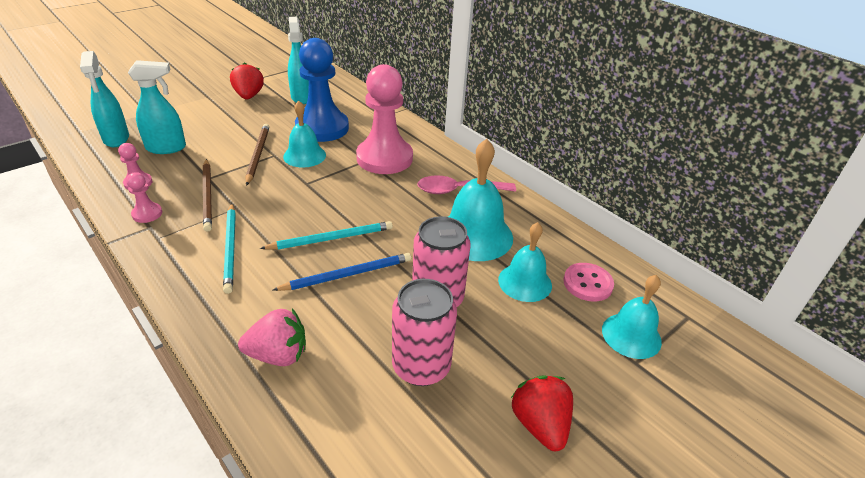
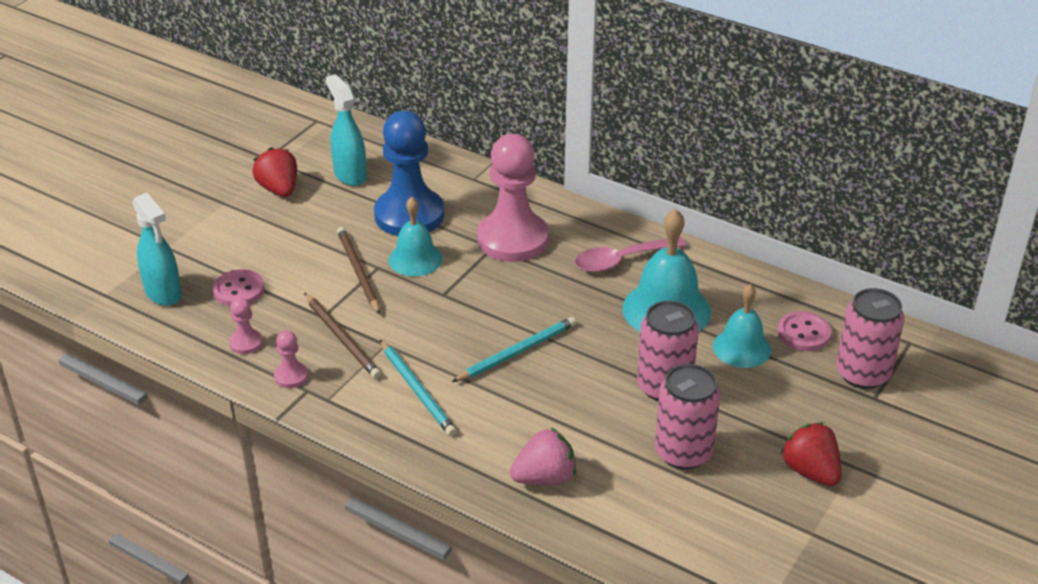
camera: 15 degrees left, 0 degrees up
turquoise spray bottle [128,60,186,154] -> pink button [213,269,265,306]
blue pencil [273,253,411,291] -> none
turquoise bell [602,275,662,359] -> pink can [836,288,904,389]

